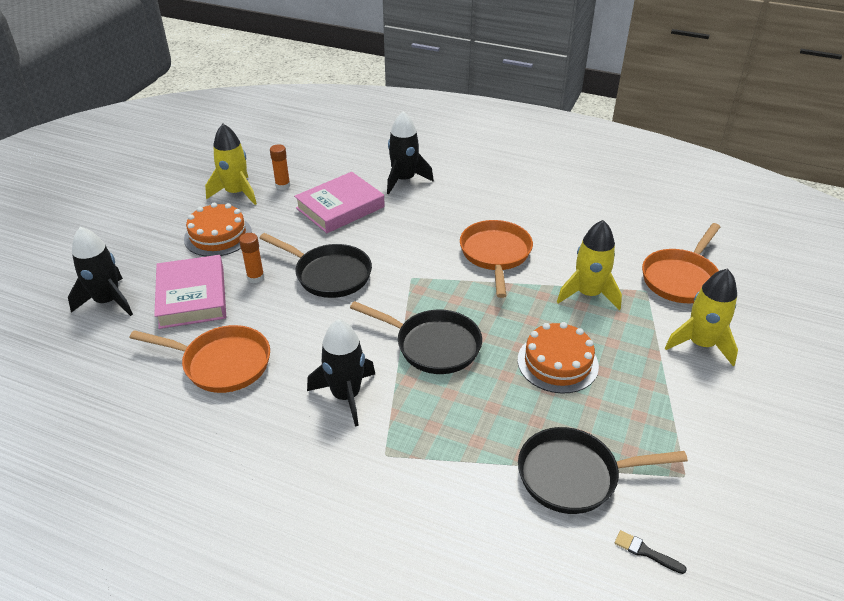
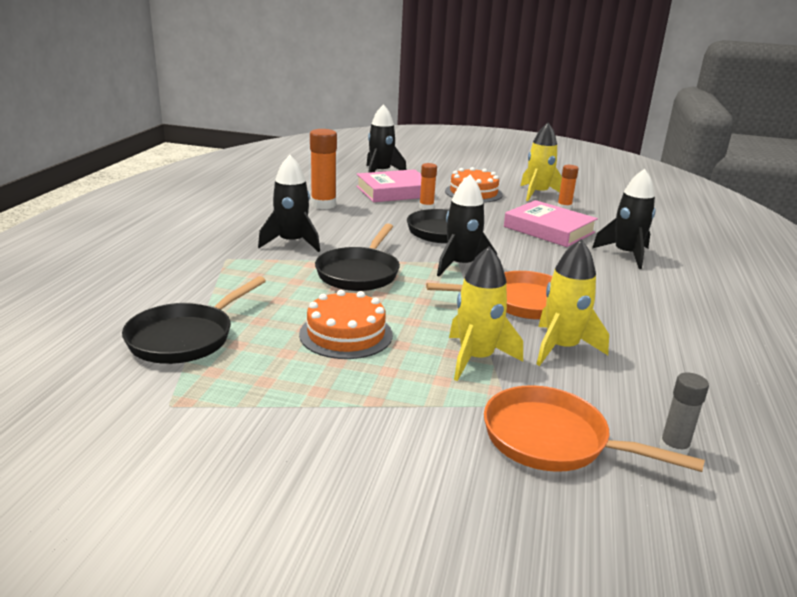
camera: 80 degrees right, 15 degrees down
orange pan [130,325,270,393] -> orange glue stick [310,129,337,209]
black pan [518,427,688,514] -> black pan turned 135 degrees counterclockwise [122,276,266,364]
black brush [615,530,687,574] -> none
yellow rocket [665,268,738,366] -> yellow rocket moved to [536,239,609,366]
none -> black rocket [437,175,497,276]
none -> grey glue stick [659,373,709,455]

